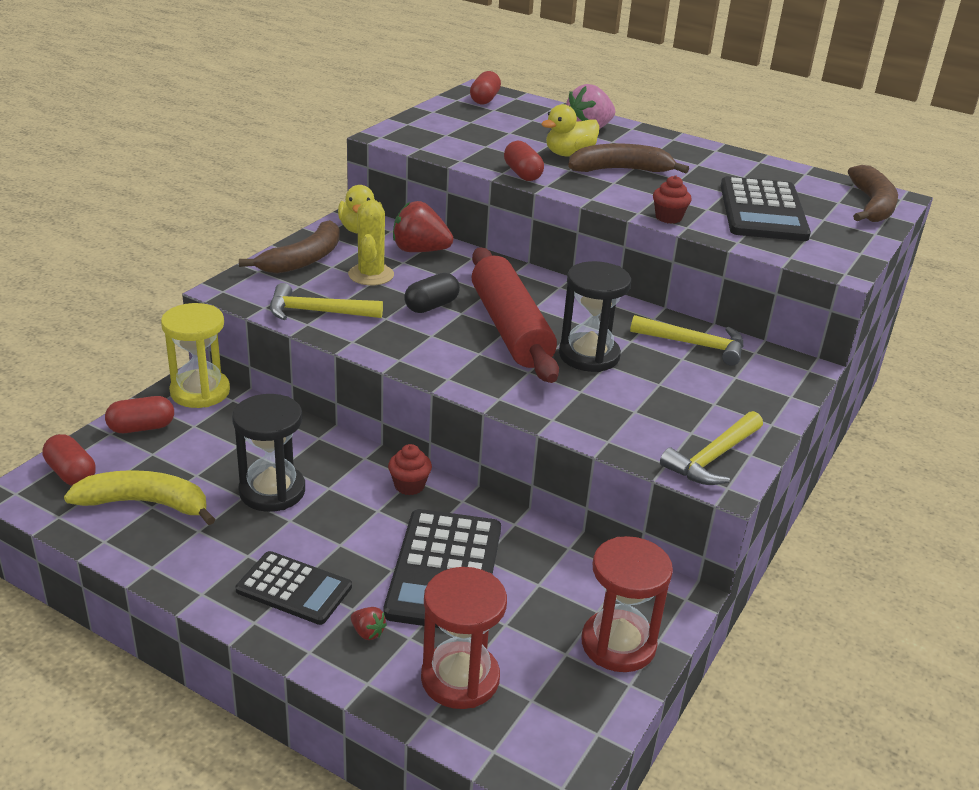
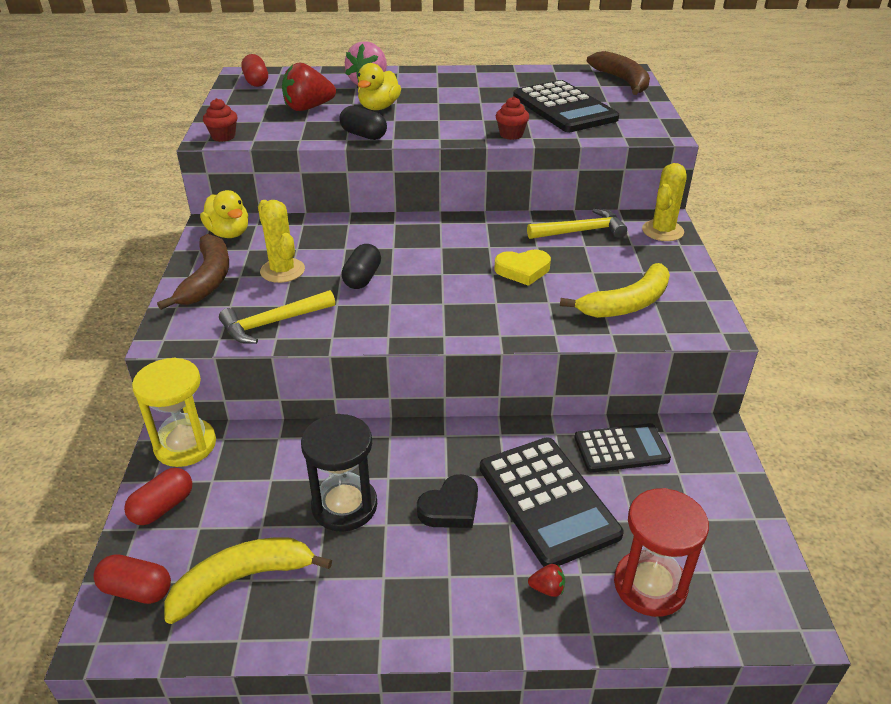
camera: 30 degrees left, 5 degrees up
black calculator [236,551,352,625] -> black calculator moved to [575,423,671,473]
red cupcake [388,444,432,495] -> red cupcake moved to [203,98,237,142]
red strawberry [393,201,453,252] -> red strawberry moved to [282,62,336,111]
red rolling pin [472,247,559,383] -> none
red capsule [504,141,544,181] -> black capsule [340,106,387,140]
black hourglass [559,261,631,372] -> yellow heart [495,249,551,286]
brown banana [568,143,689,174] -> none
red hourglass [582,536,673,672] -> none
yellow hammer [660,411,763,485] -> none
none -> black heart [417,474,478,528]
none -> yellow banana [560,263,670,318]
none -> yellow cactus [642,163,687,241]

